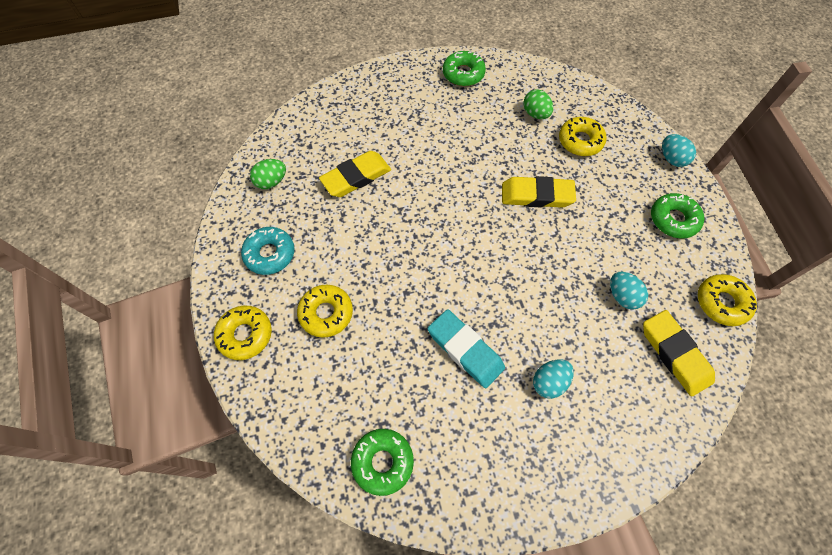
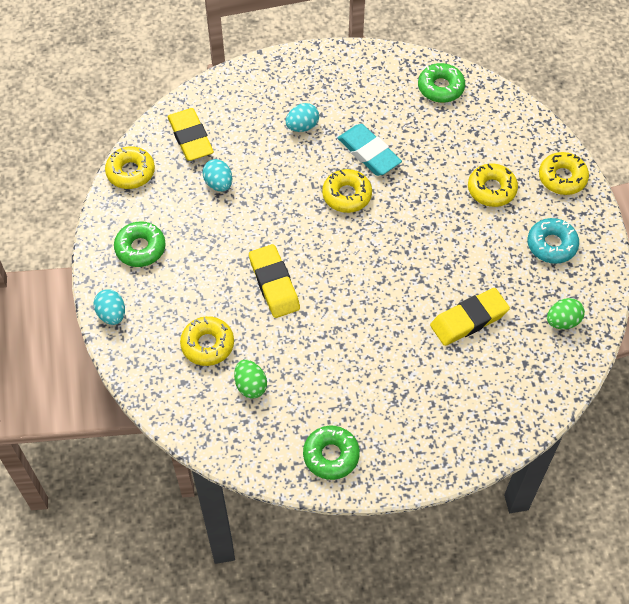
camera: 175 degrees left, 5 degrees down
yellow eraser [502,176,576,208] -> yellow eraser turned 60 degrees clockwise [249,244,300,318]
none -> yellow donut [322,169,372,213]

